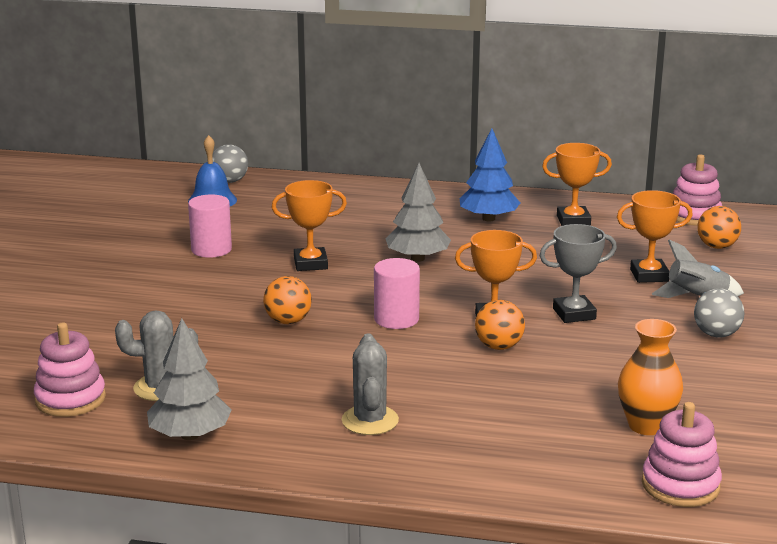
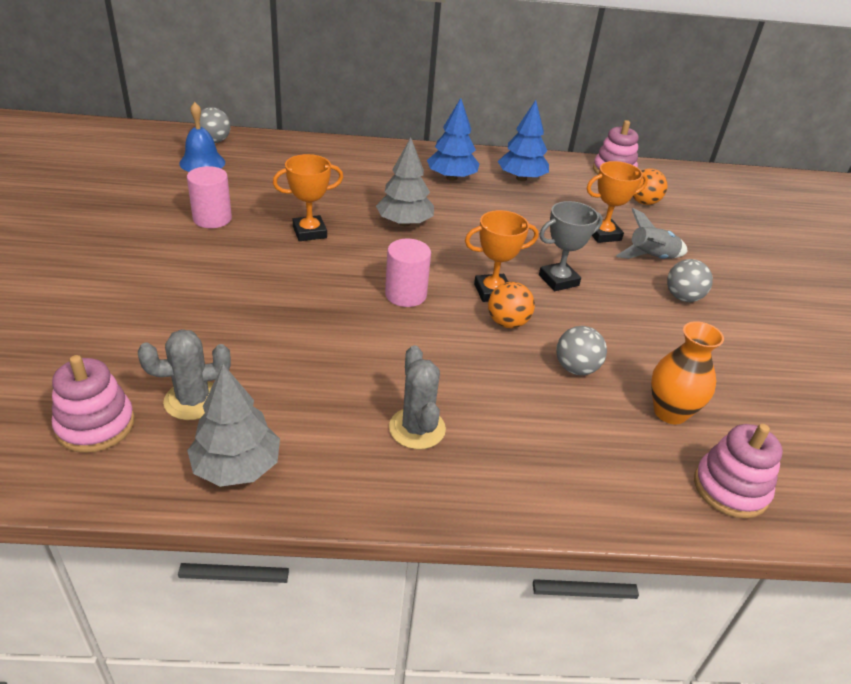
camera: 15 degrees left, 15 degrees up
orange ball [263,276,312,324] -> none
orange trophy [542,143,612,226] -> blue tree [498,100,549,181]
none -> grey ball [556,326,607,375]

